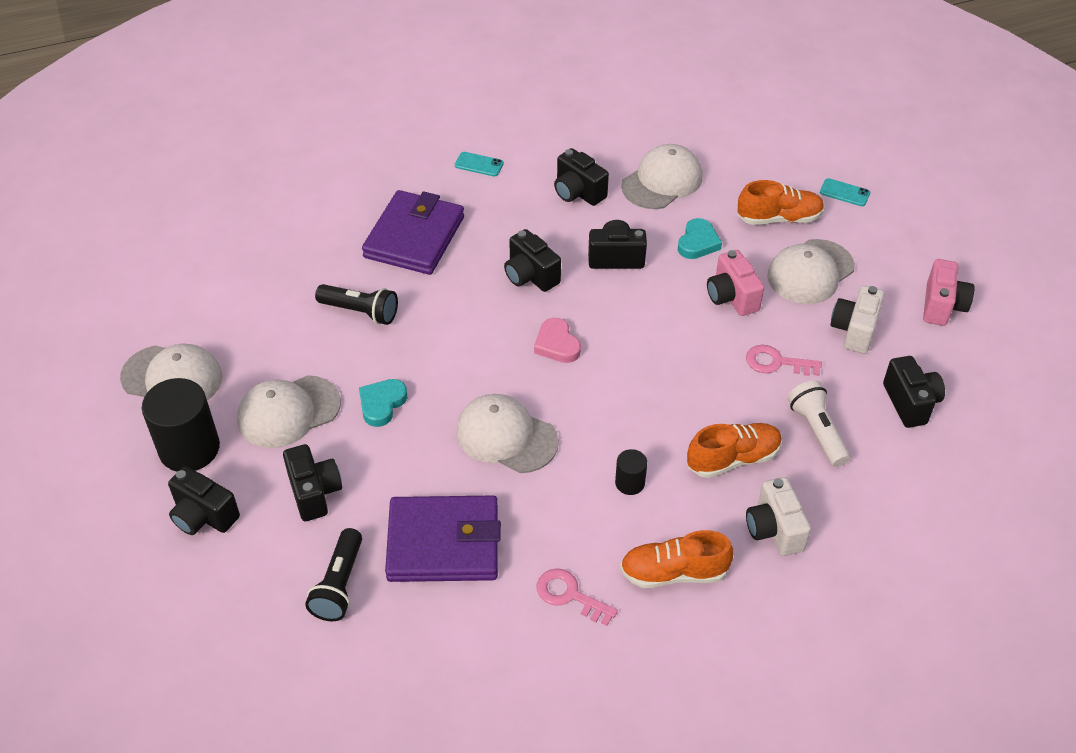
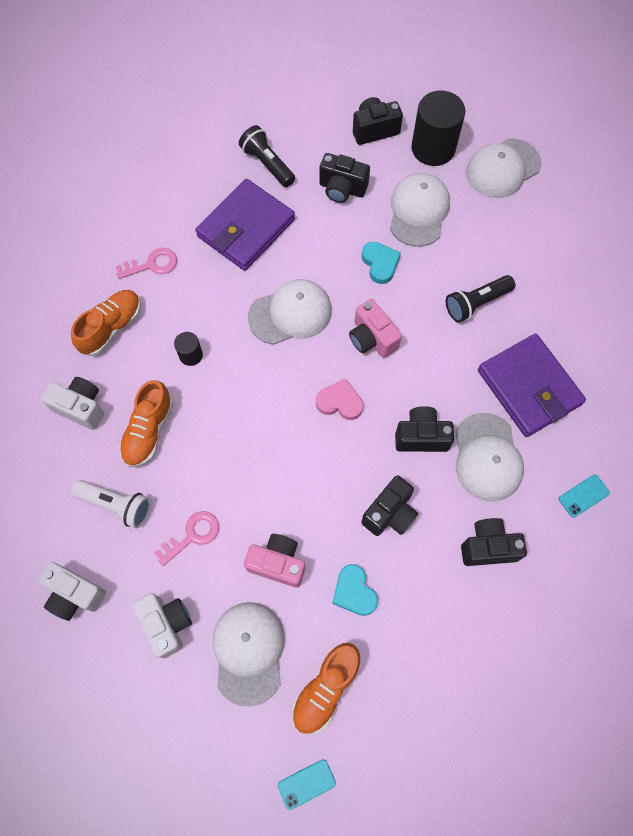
camera: 130 degrees right, 20 degrees up
white cap [621,144,703,209] -> white cap moved to [455,413,524,501]
black camera [883,356,945,428] -> white camera [38,562,106,621]
pink camera [923,259,975,326] -> pink camera moved to [349,299,402,358]

